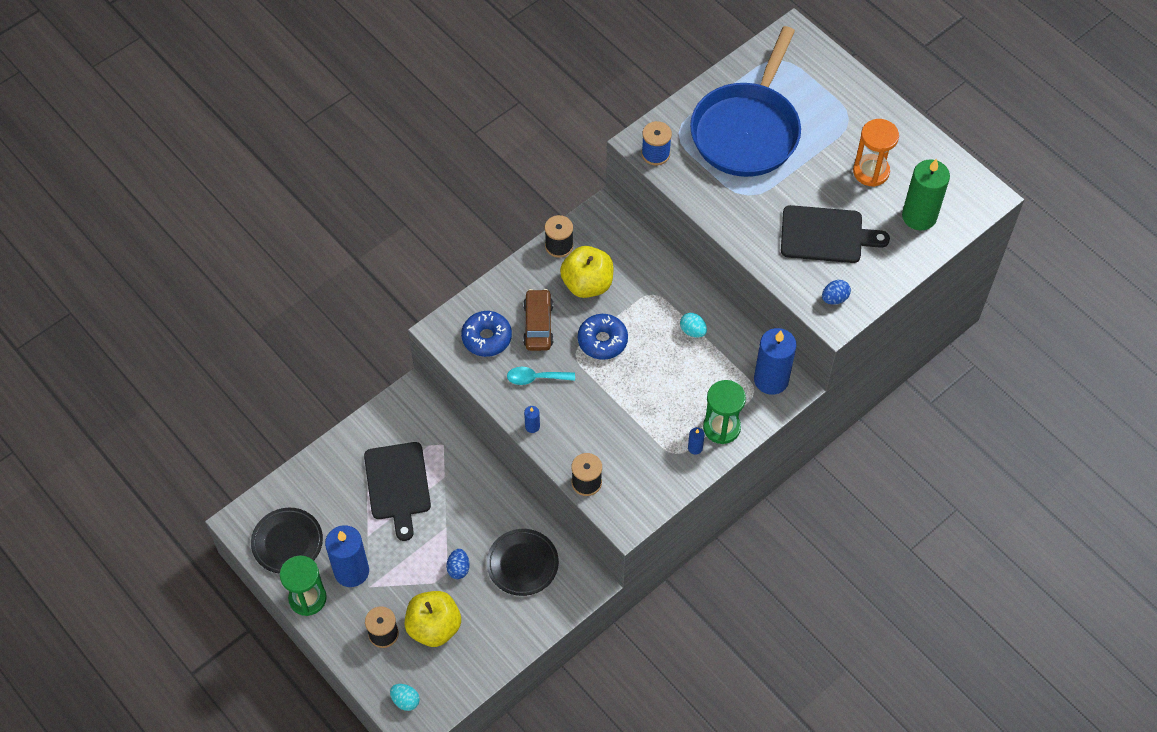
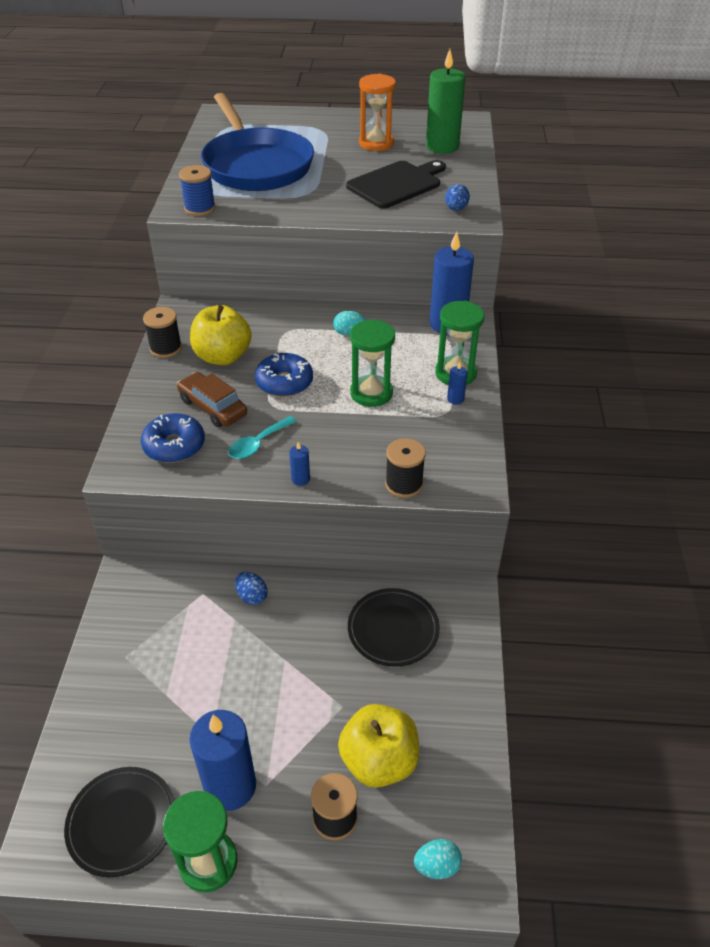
camera: 45 degrees left, 15 degrees down
black cutting board [364,442,431,541] -> none
blue egg [446,549,470,579] -> blue egg moved to [235,572,268,605]
none -> green hourglass [350,319,395,407]

